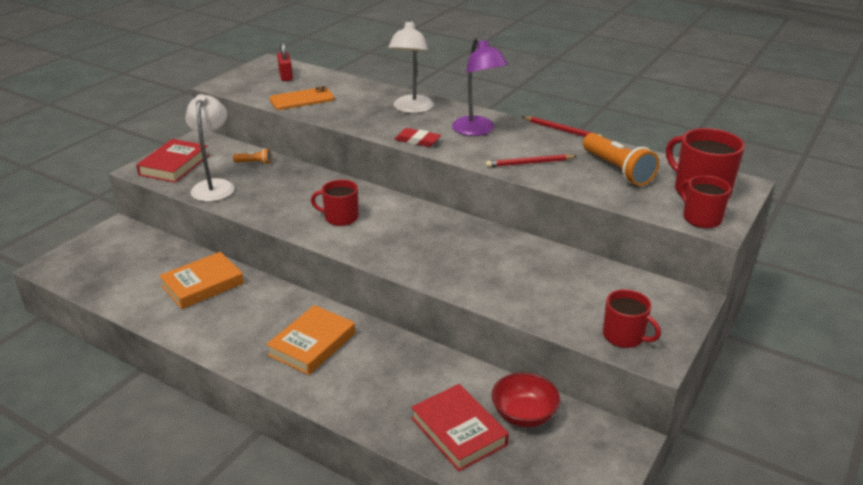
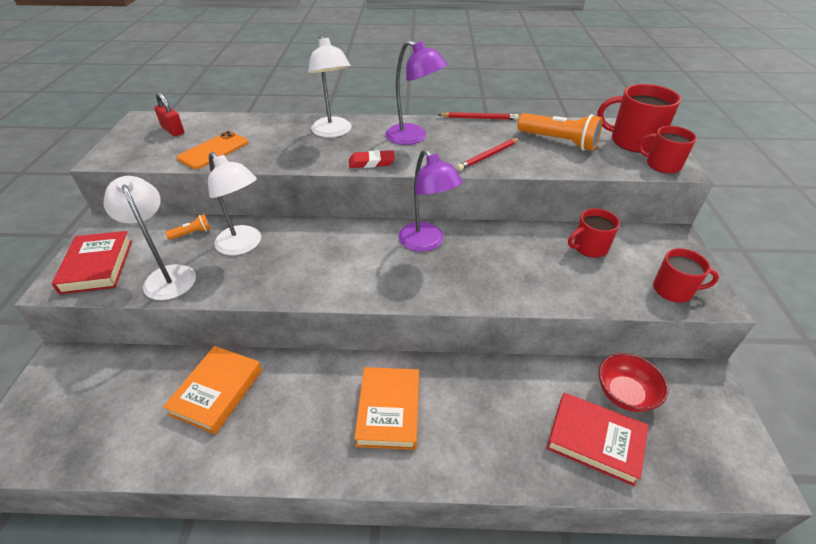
camera: 30 degrees left, 10 degrees up
red mug [311,179,359,226] -> red mug moved to [568,208,620,258]
none -> white lamp [208,152,261,255]
none -> purple lamp [399,149,463,252]

